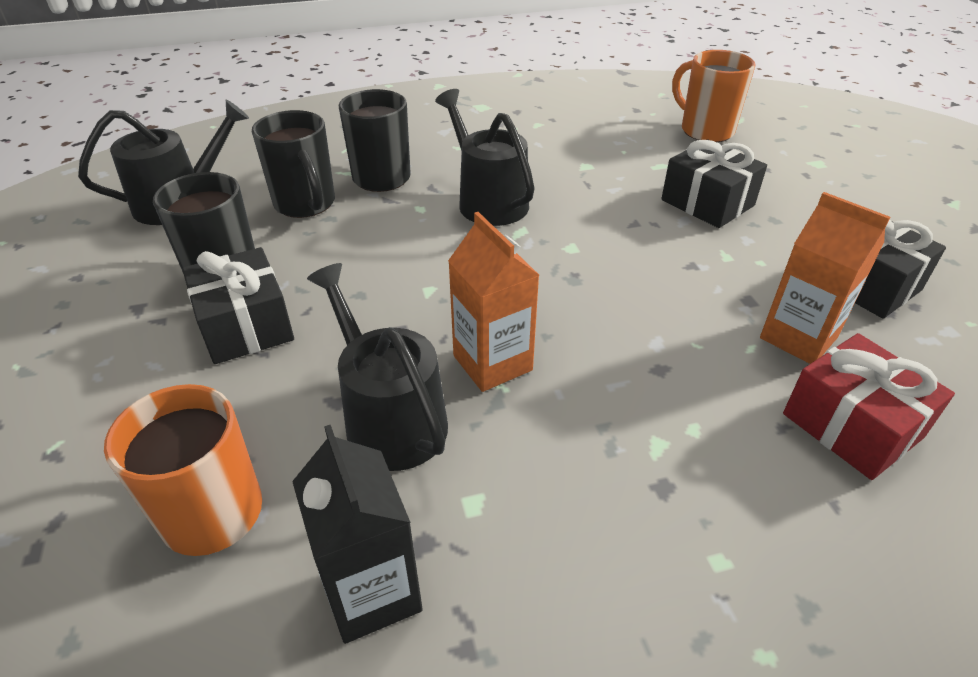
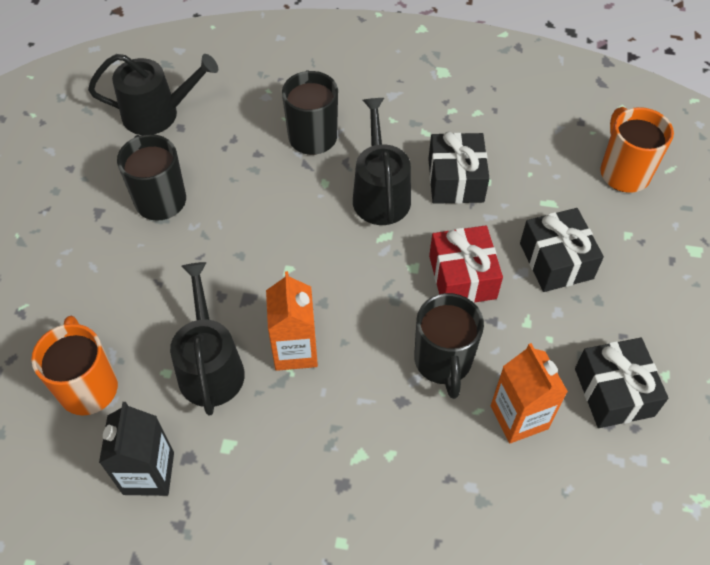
camera: 25 degrees right, 15 degrees up
black gift [182,247,294,364] -> black gift moved to [428,131,490,204]
black mug [252,110,335,218] -> black mug moved to [414,293,484,399]
red gift [783,333,955,480] -> red gift moved to [429,225,503,303]

